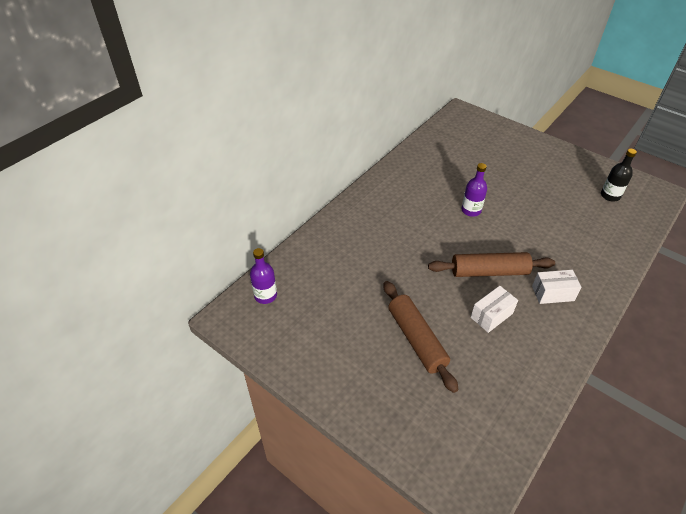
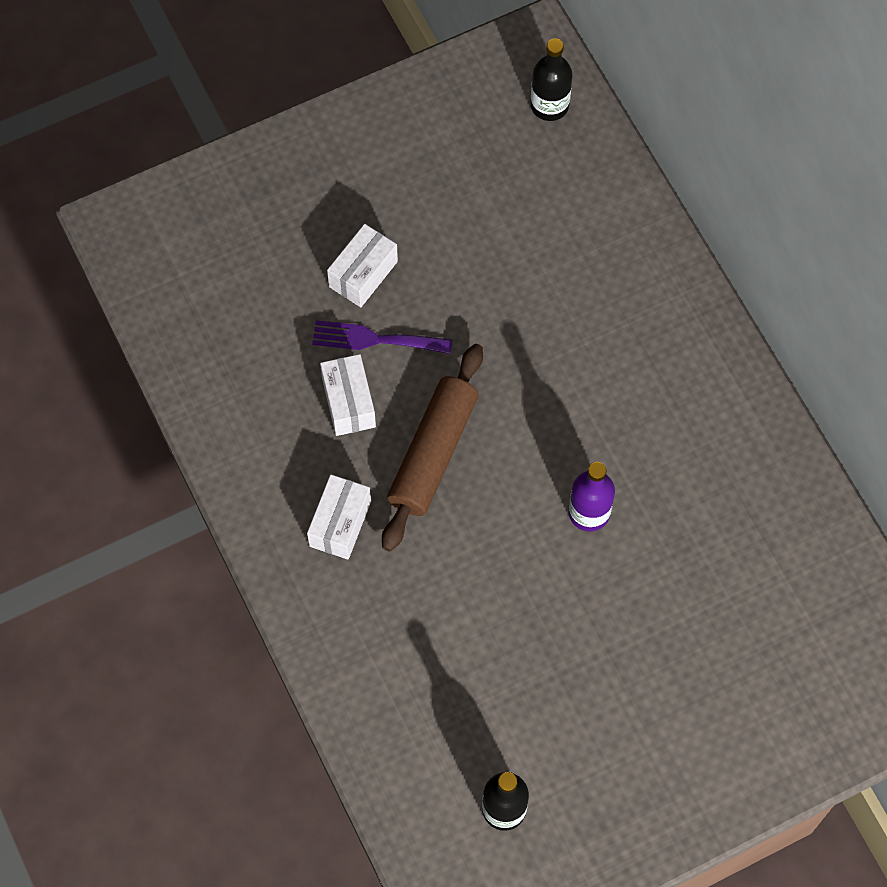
camera: 115 degrees right, 20 degrees up
purple bottle [250,248,277,304] -> black bottle [531,38,572,121]
brown rolling pin [384,281,458,393] -> white box [327,224,398,307]
none -> purple fork [312,320,452,354]

